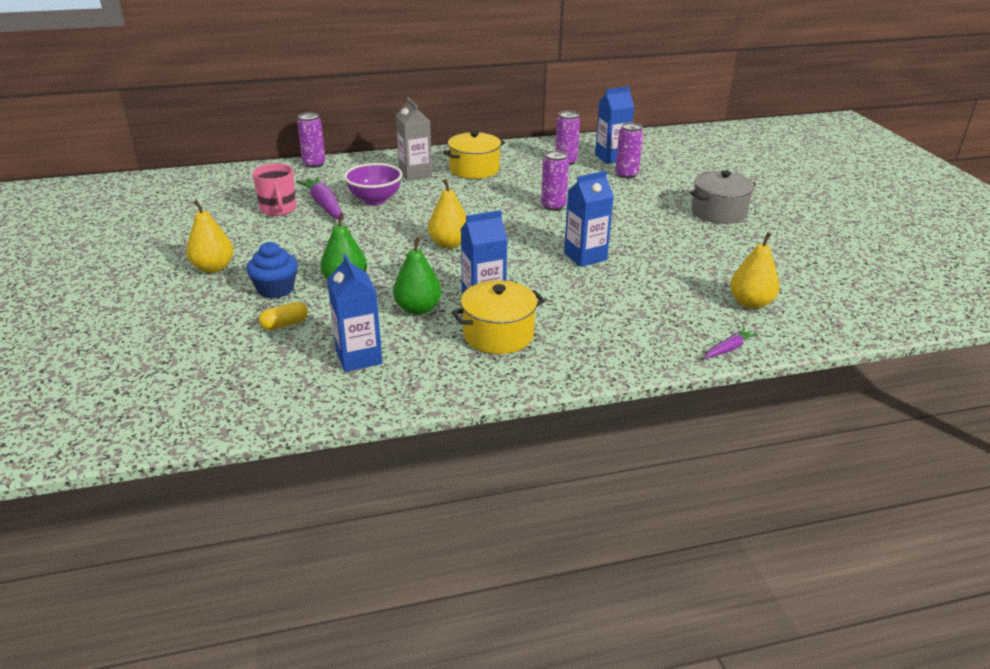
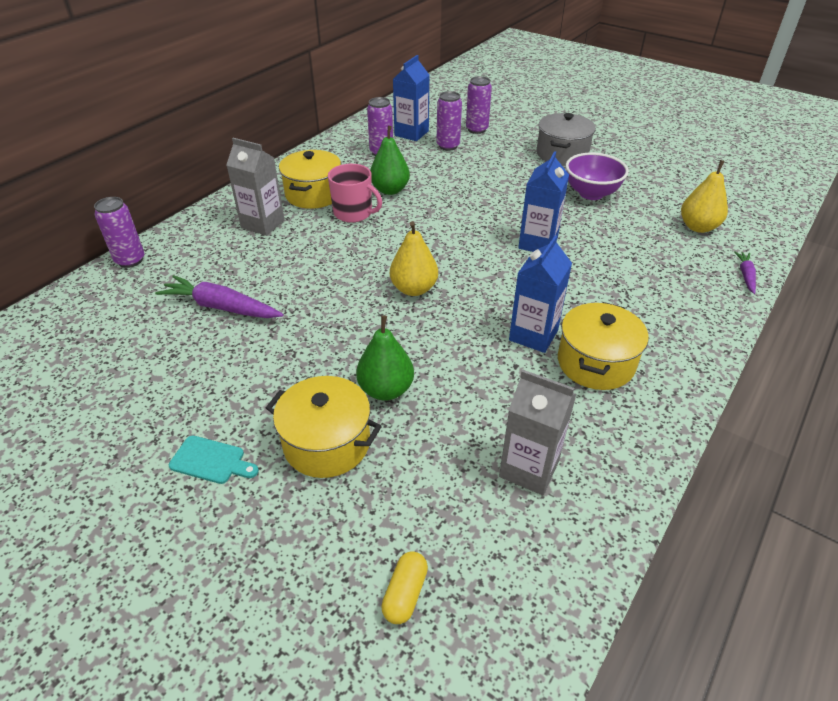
camera: 40 degrees left, 10 degrees up
yellow pear [186,200,233,273] -> turquoise cutting board [169,435,259,484]
blue cupcake [247,242,298,298] -> yellow pot [266,376,382,478]
pink mug [252,163,296,216] -> pink mug moved to [328,164,382,223]
yellow capsule [259,302,308,330] -> yellow capsule moved to [381,551,428,624]
blue carton [327,254,382,372] -> grey carton [499,370,576,495]
purple bowl [344,163,403,205] -> purple bowl moved to [565,153,629,200]
green pear [393,237,441,315] -> green pear moved to [370,126,410,195]
purple can [541,150,569,211] -> purple can moved to [466,76,492,134]

